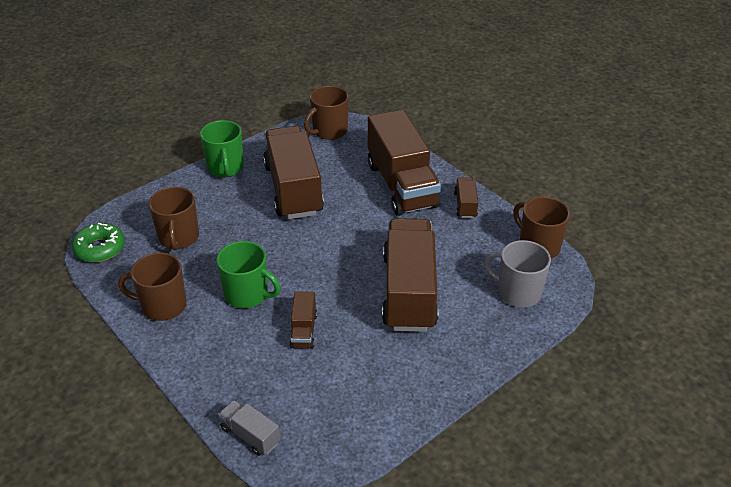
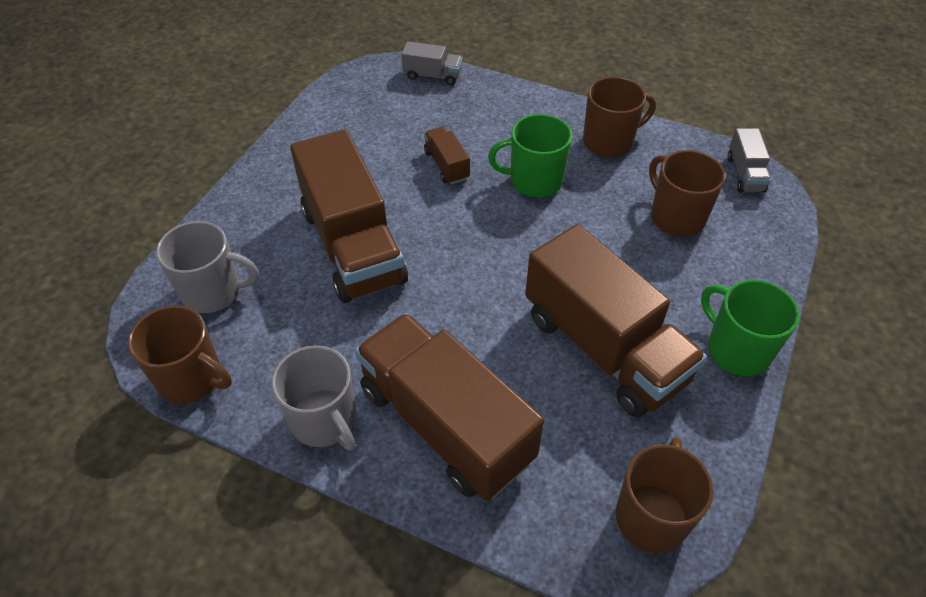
camera: 155 degrees right, 10 degrees up
green donut [72,223,125,262] -> grey truck [727,128,771,193]
brown truck [454,177,478,218] -> grey mug [271,345,356,450]

